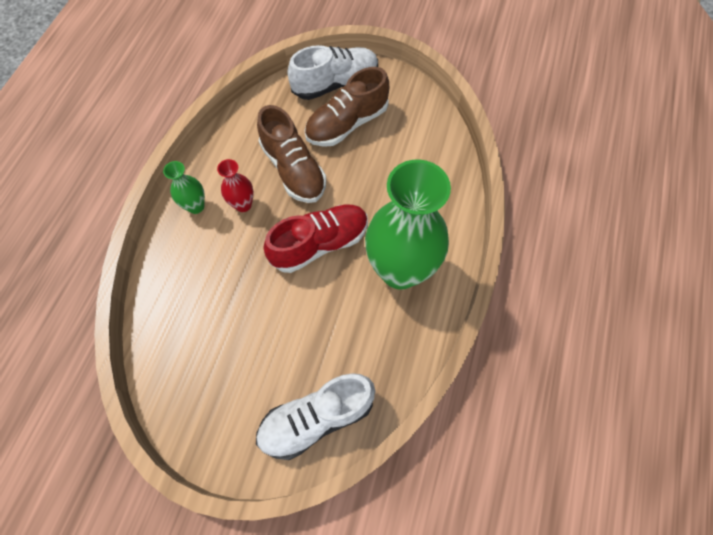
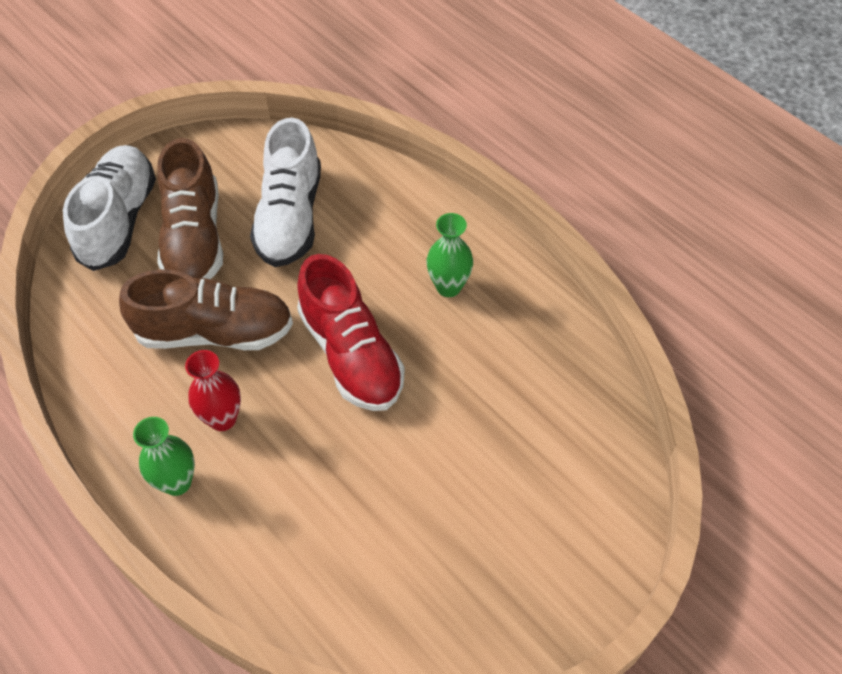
camera: 60 degrees left, 10 degrees down
white shoe [256,373,375,460] -> white shoe moved to [250,118,321,267]
red shoe [264,205,368,273] -> red shoe turned 150 degrees clockwise [297,254,405,411]
green vase [365,159,451,289] -> green vase [426,213,473,297], size x0.44

